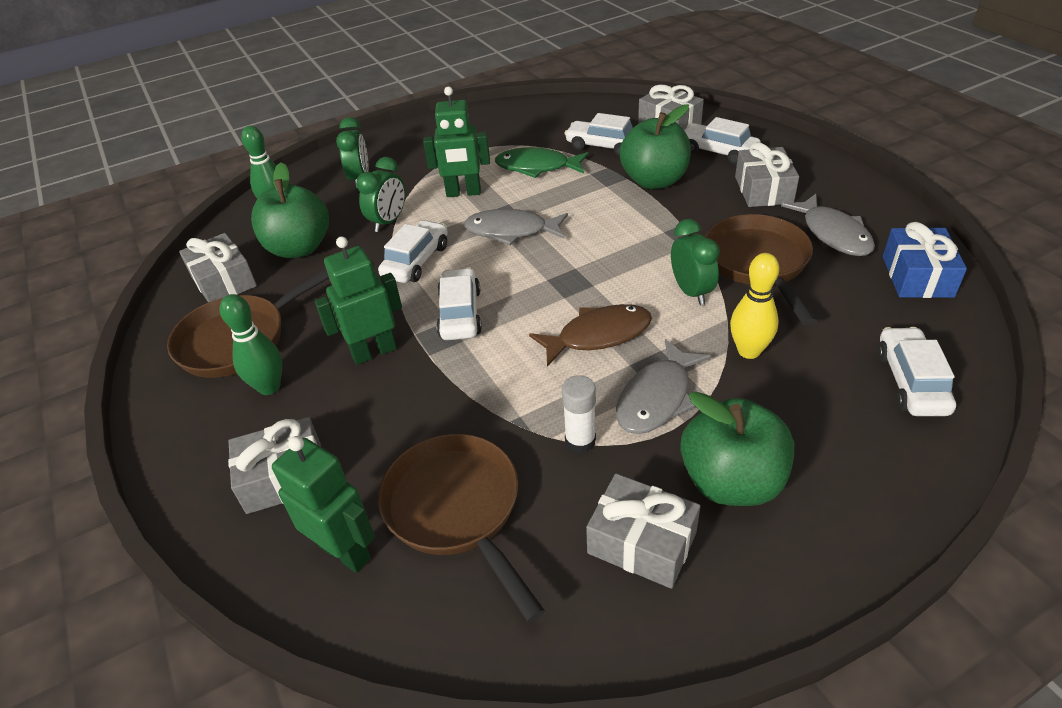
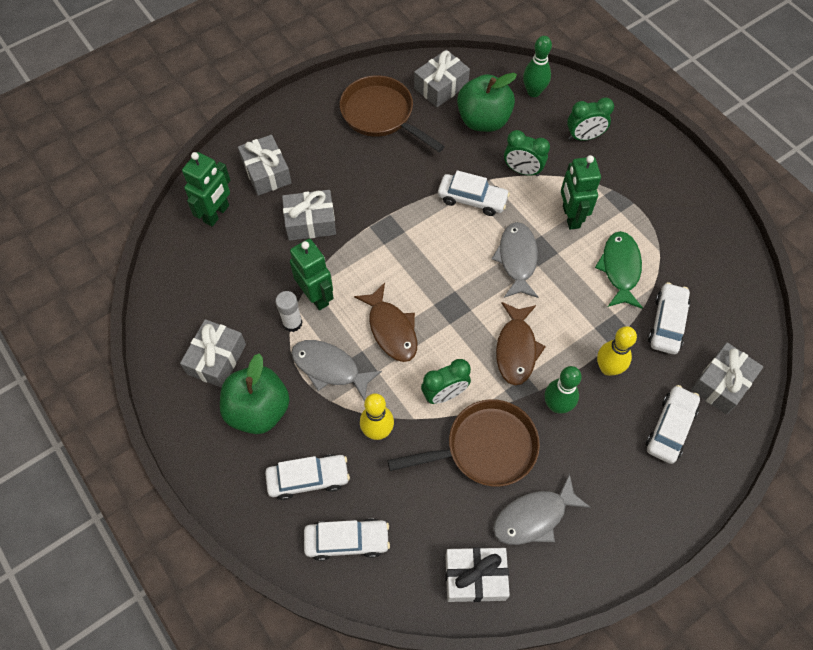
camera: 80 degrees right, 20 degrees up
green bowling pin [219,294,282,395] -> green bowling pin moved to [545,366,582,414]
green robot [315,236,402,365] -> green robot moved to [290,239,334,310]
brown pan [378,434,545,623] -> none
white car [436,267,482,340] -> white car moved to [265,454,350,500]
green apple [619,104,691,189] -> yellow bowling pin [597,326,637,376]
grey gift [735,142,799,207] -> grey gift moved to [282,190,336,241]
blue gift [883,222,967,298] -> white gift [445,547,510,602]
none -> brown fish [496,302,546,385]

